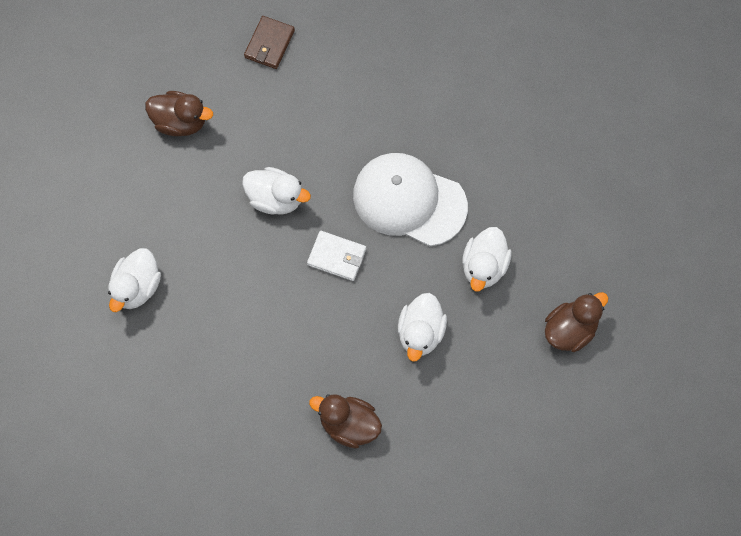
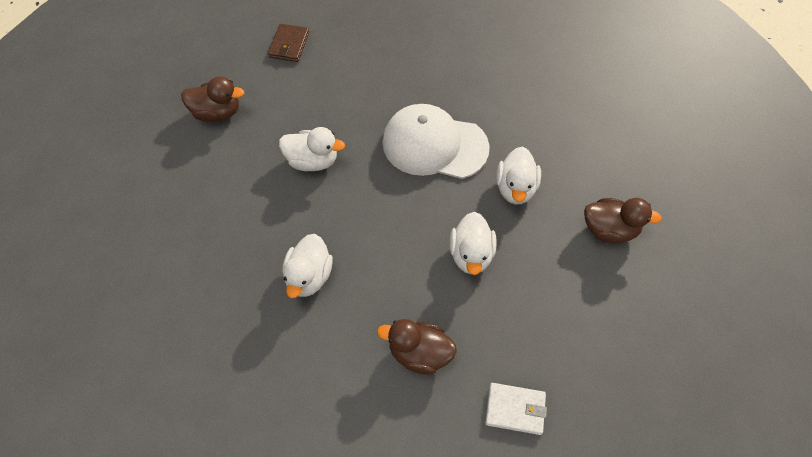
camera: 10 degrees left, 10 degrees down
white duck [108,248,161,312] -> white duck moved to [283,234,333,298]
white wallet [307,231,366,281] -> white wallet moved to [485,383,547,435]
brown duck [545,292,608,352] -> brown duck turned 60 degrees clockwise [584,198,662,243]

